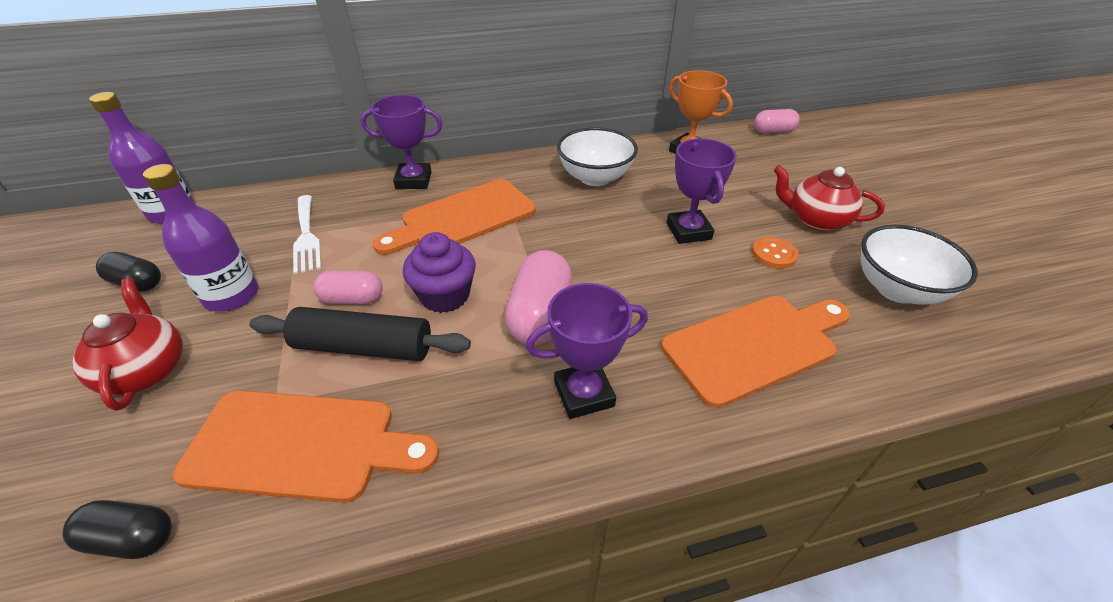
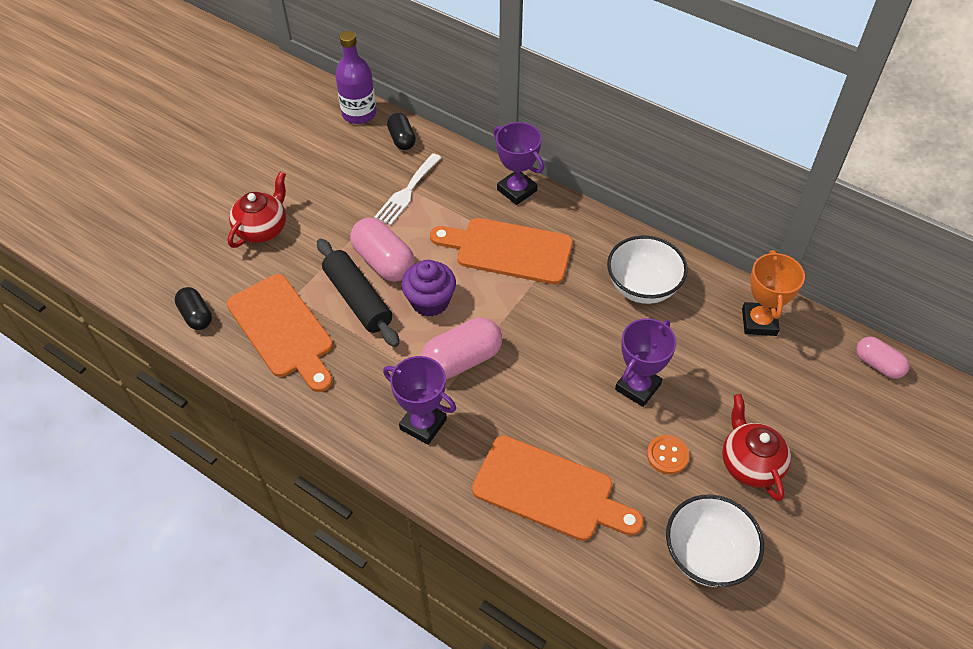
camera: 50 degrees right, 10 degrees up
black capsule [96,252,161,292] -> black capsule moved to [387,113,416,150]
purple bottle [143,164,258,312] -> none
pink capsule [313,271,383,304] -> pink capsule [350,217,415,282], size x1.62

